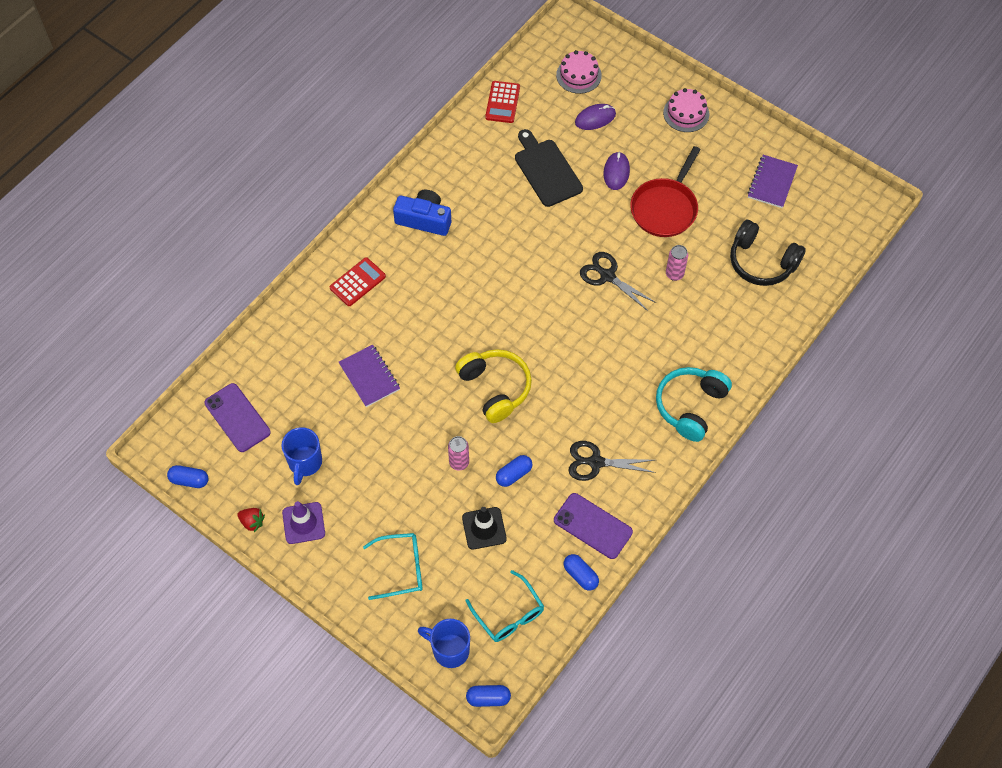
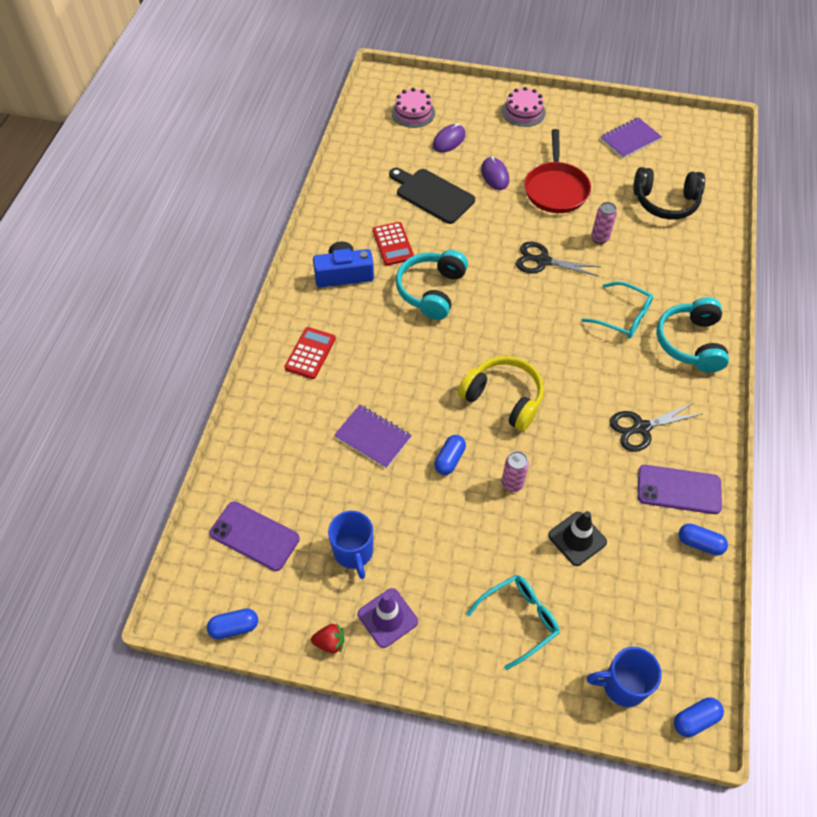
camera: 25 degrees left, 5 degrees down
turquoise glasses [465,570,544,642] -> turquoise glasses moved to [581,281,653,339]
red calculator [485,81,520,123] -> red calculator moved to [372,222,414,266]
blue capsule [496,455,532,487] -> blue capsule moved to [434,435,466,475]
purple notebook [747,155,798,208] -> purple notebook turned 60 degrees clockwise [601,117,662,158]
none -> turquoise headphones [396,250,468,320]

